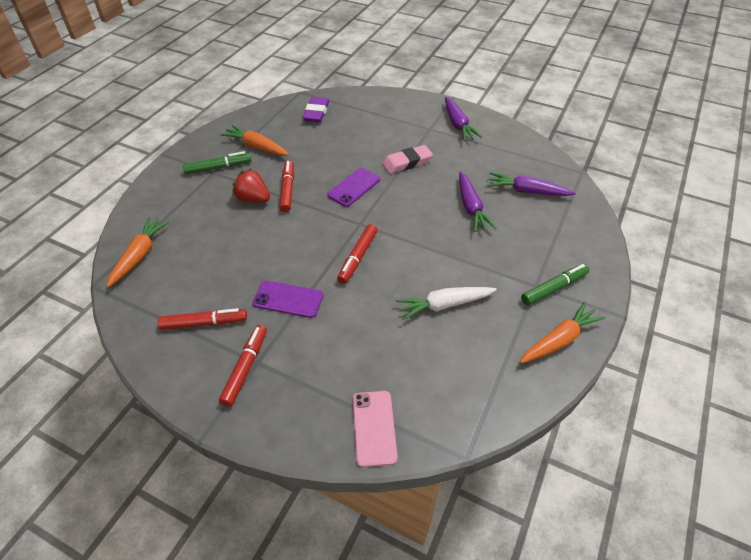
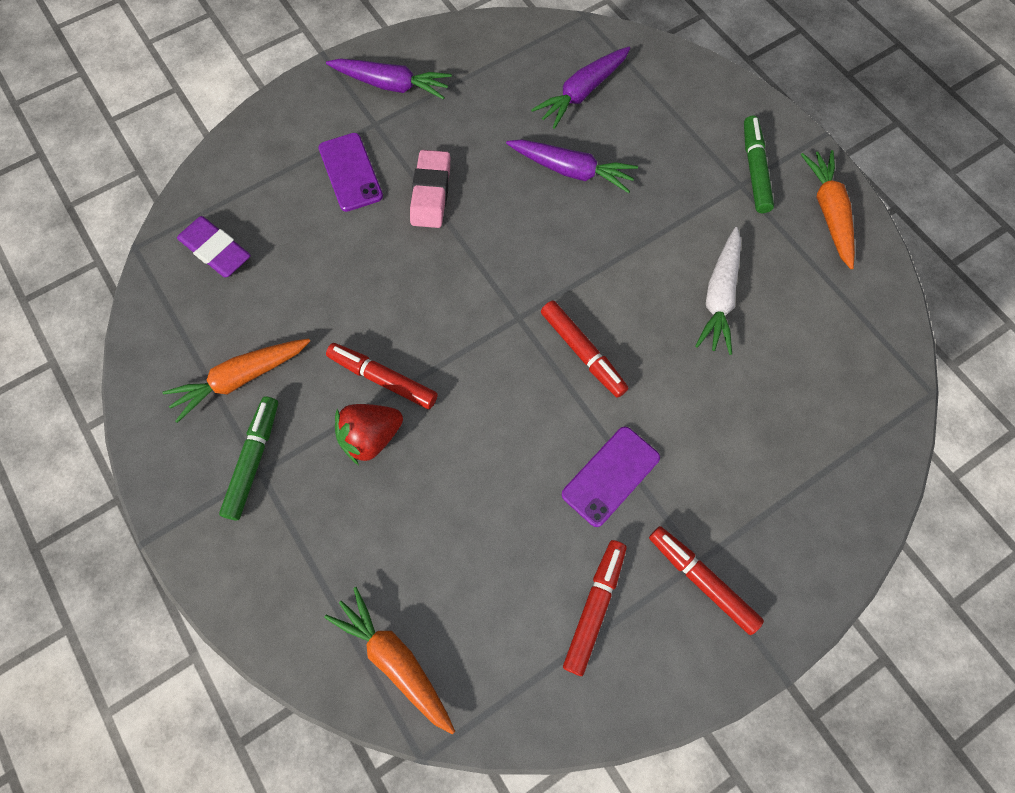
camera: 60 degrees left, 20 degrees up
purple phone [327,168,380,207] -> purple phone moved to [318,133,383,212]
pink phone [353,391,398,467] -> none

